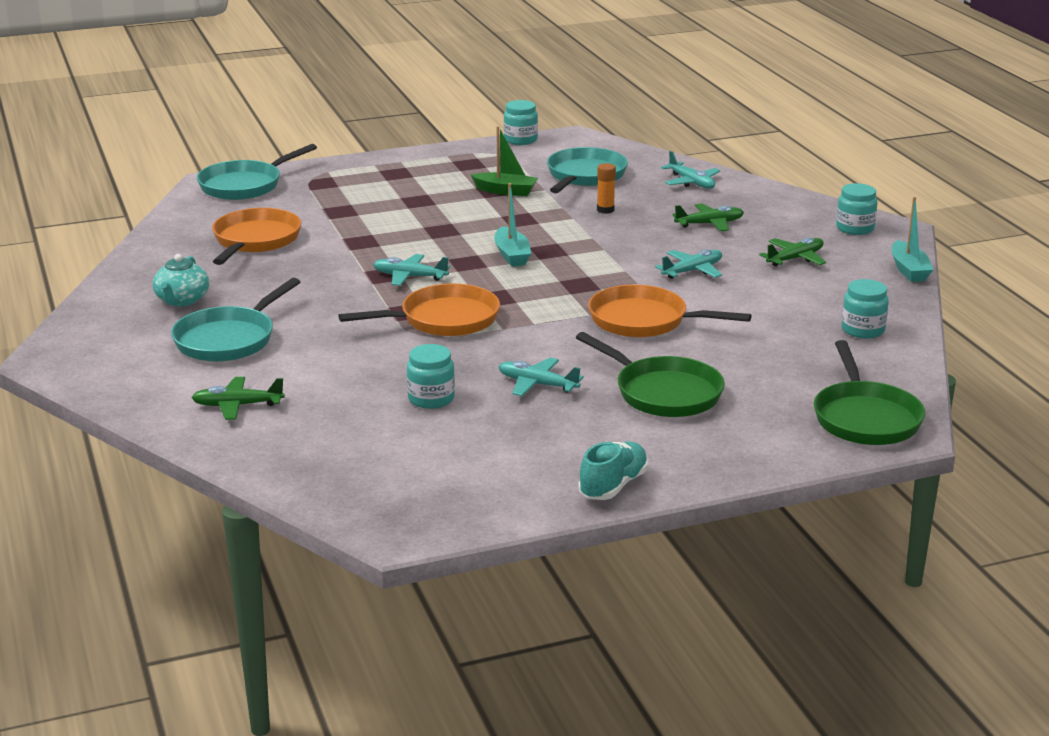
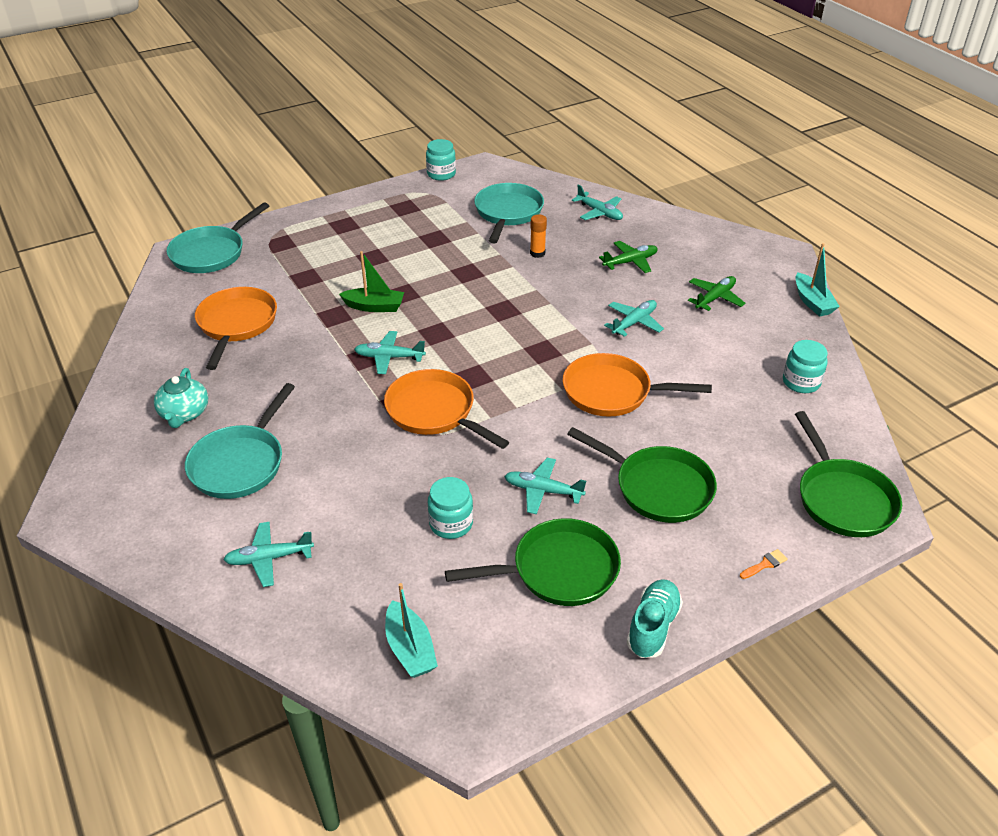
camera: 10 degrees left, 15 degrees up
green plane [191,377,285,420] -> turquoise plane [223,522,314,587]
orange pan [338,283,500,336] -> orange pan turned 105 degrees counterclockwise [384,369,509,449]
green boat [471,126,538,196] -> green boat moved to [339,251,404,312]
turquoise boat [494,183,531,267] -> turquoise boat moved to [385,583,438,678]
turquoise jar [836,183,878,235] -> none
none -> green pan [445,518,621,606]
none -> orange brush [740,549,788,579]

